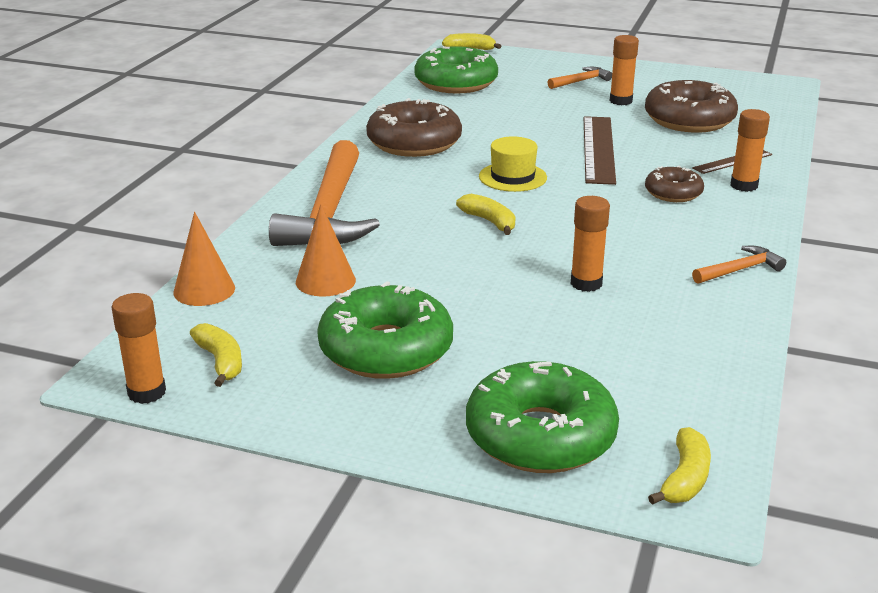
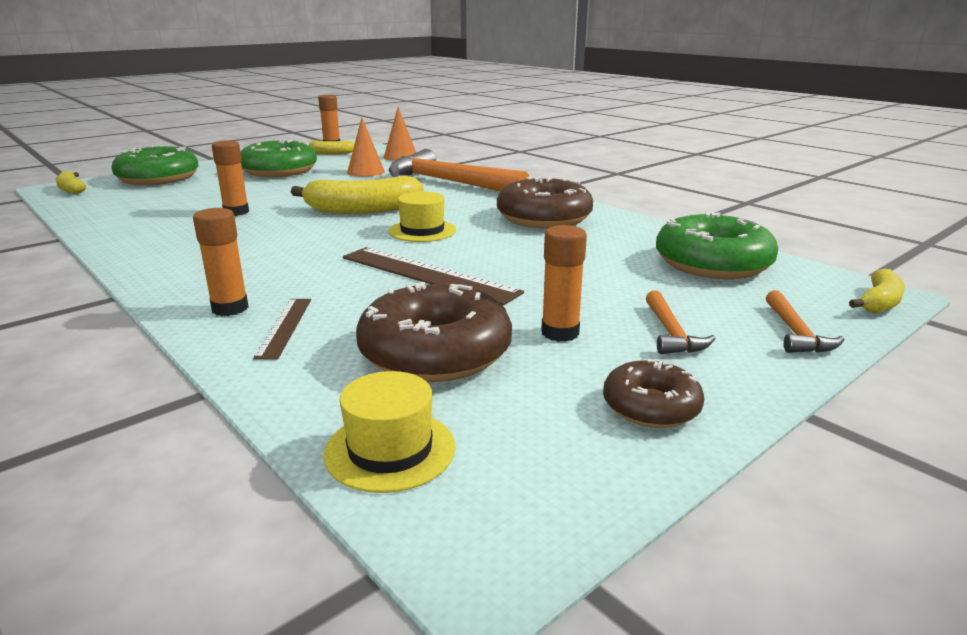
camera: 120 degrees right, 5 degrees down
yellow banana [456,194,516,235] -> yellow banana [291,176,424,214], size x1.88
brown donut [645,166,704,202] -> brown donut moved to [603,359,704,428]
orange hammer [692,246,786,284] -> orange hammer moved to [766,290,845,353]
none -> yellow hat [323,371,456,493]

